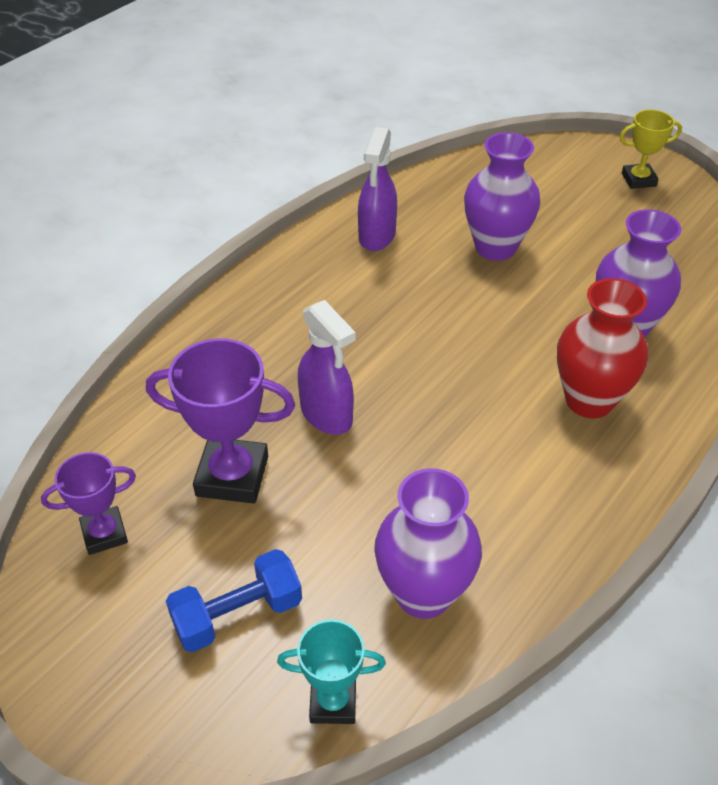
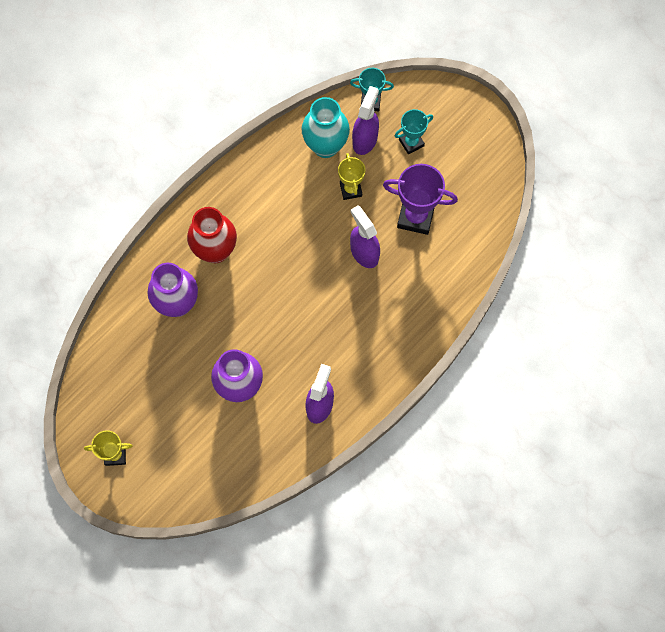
camera: 175 degrees left, 25 degrees up
purple trophy [41,452,136,555] -> none
blue dumbbell [166,549,302,652] -> turquoise trophy [395,109,433,155]
purple vase [374,468,482,619] -> turquoise vase [301,97,350,158]
none -> yellow trophy [338,153,366,200]
none -> purple spray bottle [352,86,379,155]

